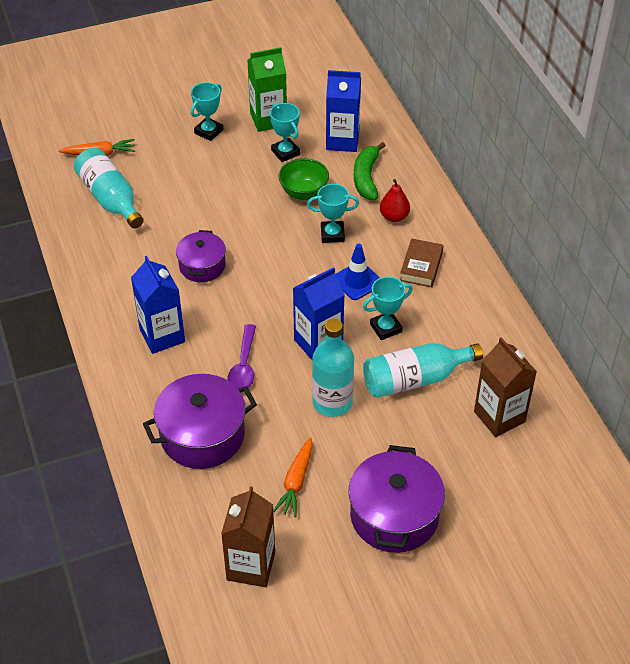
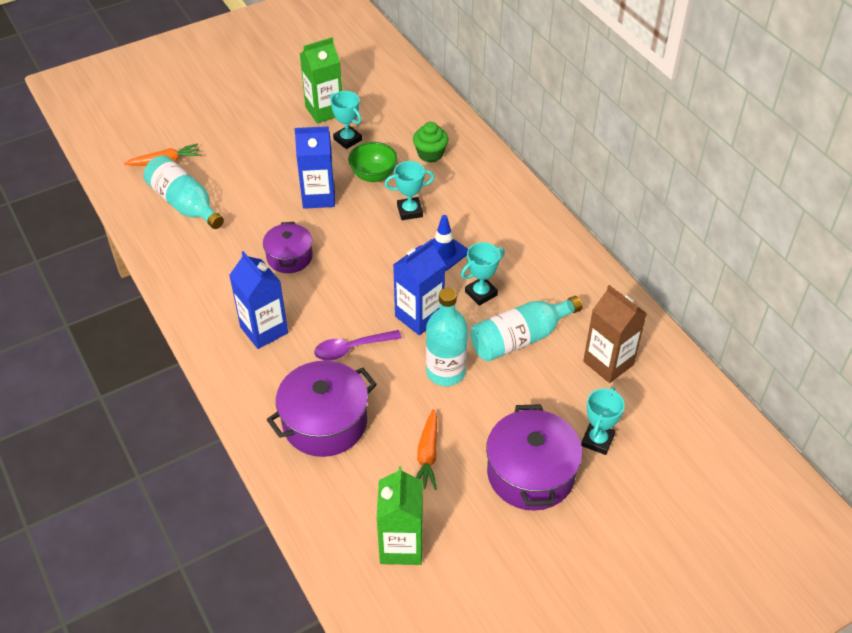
camera: 10 degrees left, 0 degrees up
turquoise trophy [191,82,223,141] -> turquoise trophy moved to [581,387,625,455]
brown carton [221,486,275,587] -> green carton [377,466,423,565]
purple spoon [228,324,256,388] -> purple spoon turned 75 degrees clockwise [314,330,402,360]
blue carton [326,70,361,152] -> blue carton moved to [295,126,335,209]
green banana [354,142,386,200] -> green cupcake [413,122,448,162]
red pear [380,179,410,222] -> none
brown book [400,238,443,287] -> none

